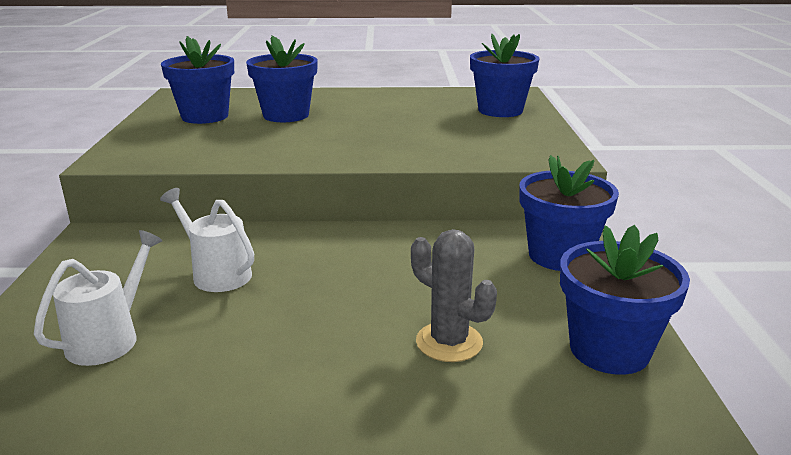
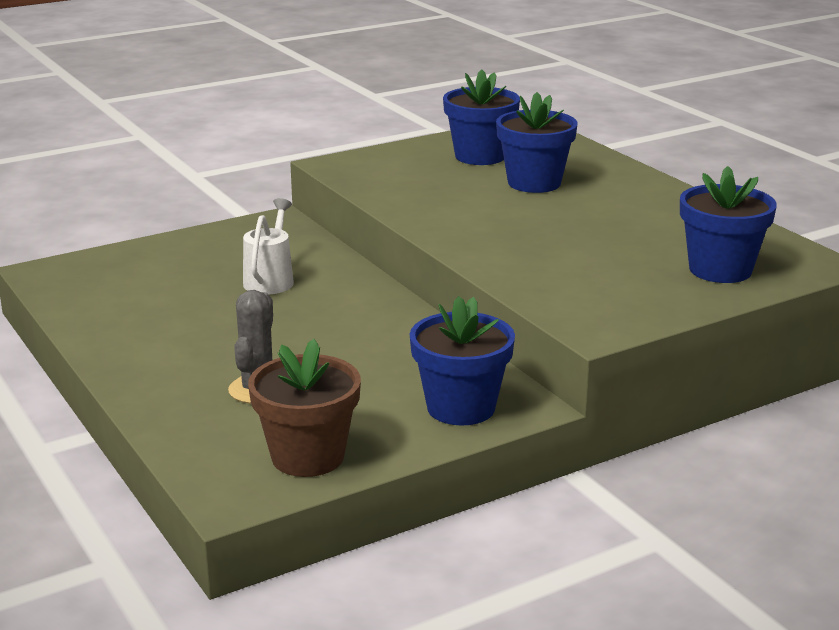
camera: 60 degrees right, 0 degrees up
white watering can [34,230,163,366] -> none
blue flower pot [560,225,690,375] -> brown flower pot [248,339,361,477]

